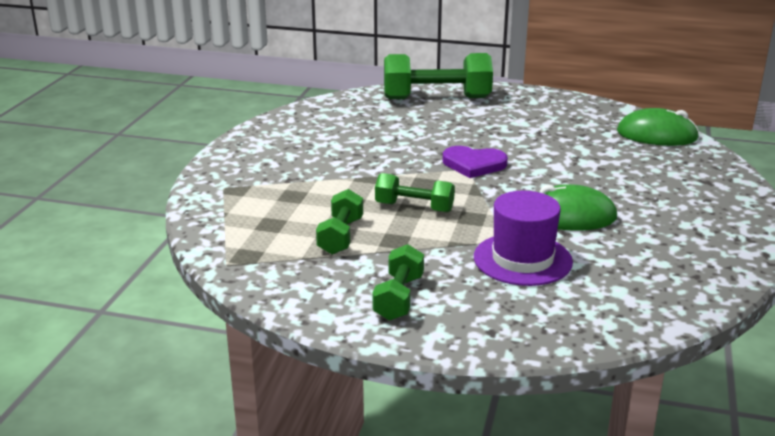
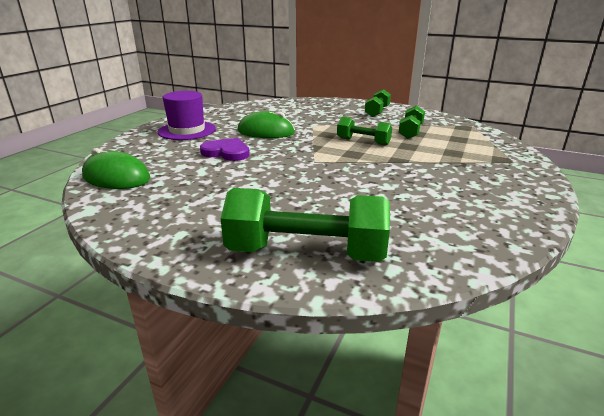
camera: 170 degrees left, 0 degrees up
purple heart [443,146,508,178] -> purple heart moved to [200,138,250,161]
purple hat [474,191,573,286] -> purple hat moved to [158,91,216,140]

